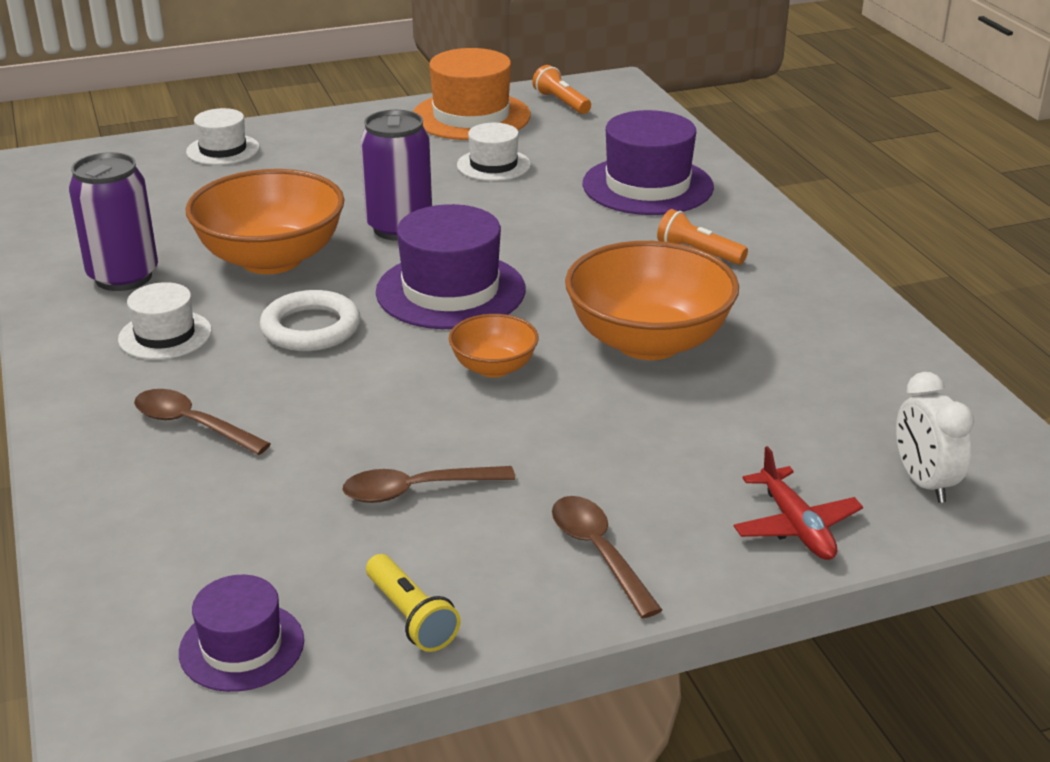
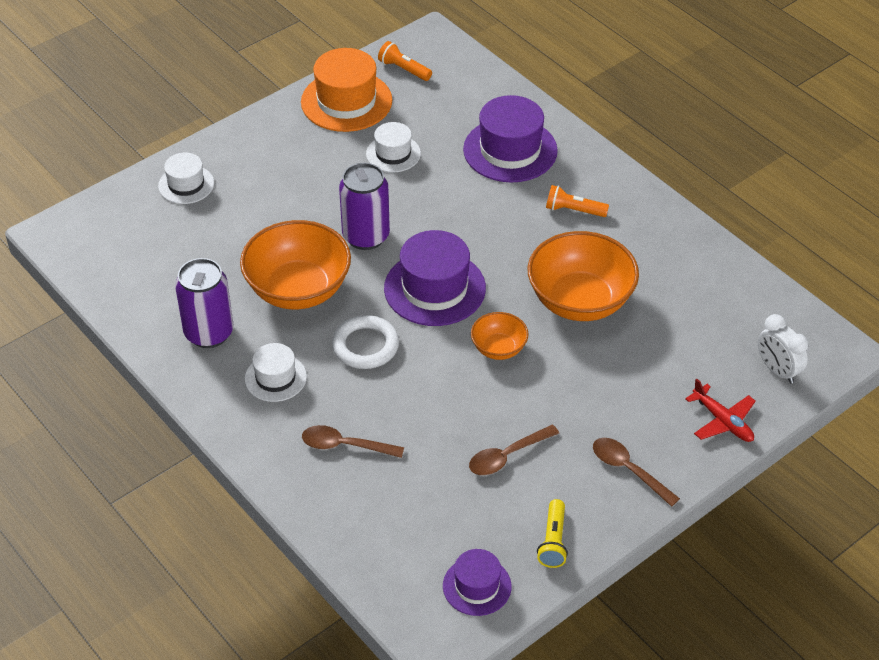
camera: 20 degrees left, 15 degrees up
yellow flashlight [366,554,461,652] -> yellow flashlight turned 60 degrees clockwise [537,499,568,568]

